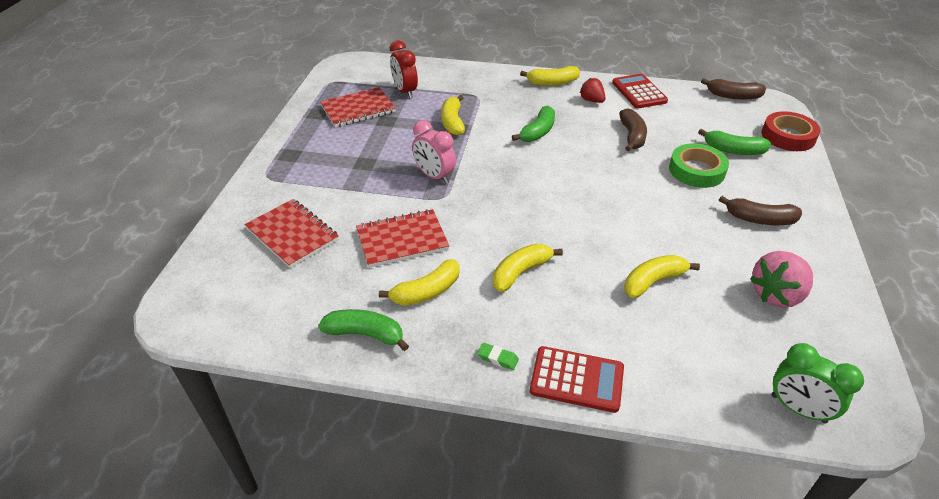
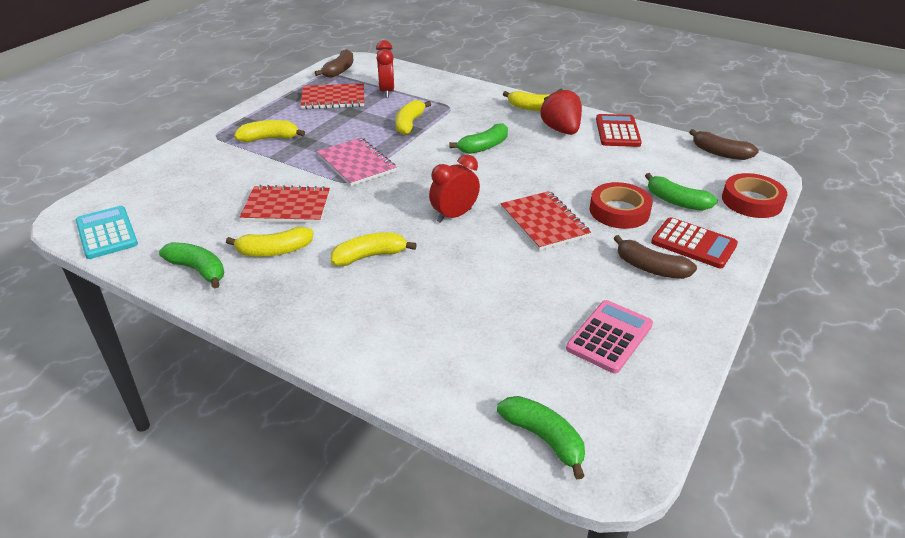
camera: 20 degrees right, 5 degrees down
red notebook [244,199,339,268] -> red notebook moved to [500,191,591,251]
pink clock [412,120,456,184] -> pink notebook [317,138,397,186]
green eraser [477,343,519,370] -> none
red calculator [530,346,624,413] -> red calculator moved to [651,217,738,268]
red strawberry [580,78,605,103] -> red strawberry [541,88,582,135], size x1.67
brown banana [619,108,647,151] -> brown banana moved to [315,49,353,78]
yellow banana [624,255,700,298] -> yellow banana moved to [234,120,305,142]
green tape [669,143,729,188] -> red tape [590,182,653,229]
pink strawberry [750,251,813,308] -> pink calculator [566,300,653,374]
green clock [772,343,864,423] -> green banana [497,396,585,479]
none -> turquoise calculator [76,206,138,259]
none -> red clock [429,154,480,223]

